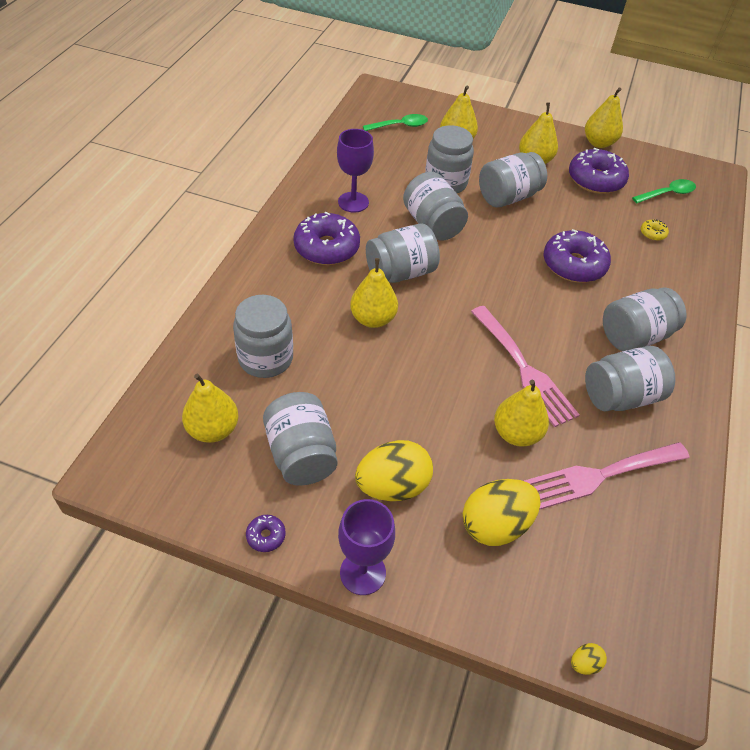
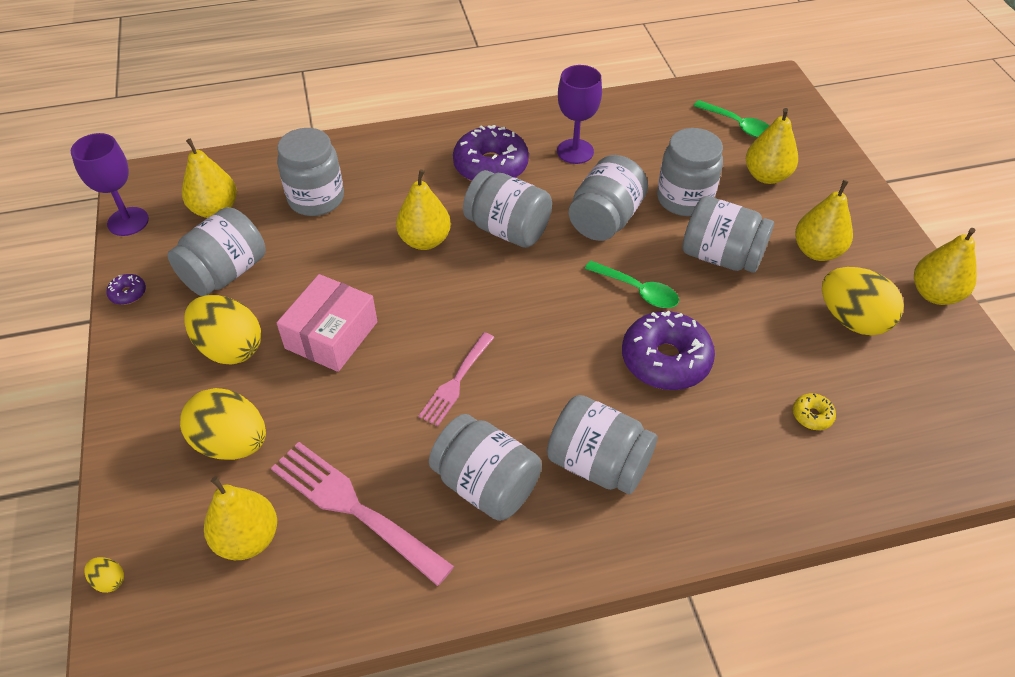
camera: 60 degrees right, 0 degrees up
purple goblet [338,499,395,595] -> purple goblet moved to [71,133,149,236]
pink fork [471,306,580,427] -> pink fork [418,332,495,426], size x0.61
yellow pear [494,380,549,447] -> yellow pear moved to [204,477,277,560]
purple donut [569,148,629,194] -> yellow egg [822,267,904,335]
green spoon [632,179,696,203] -> green spoon moved to [585,261,679,308]
none -> pink box [277,274,378,372]

